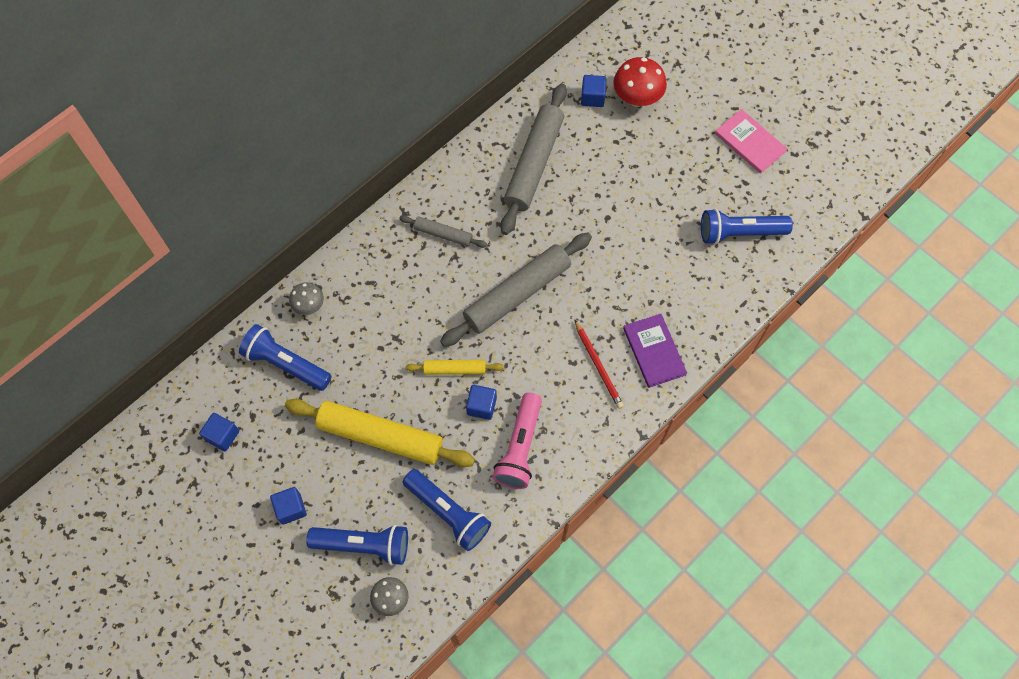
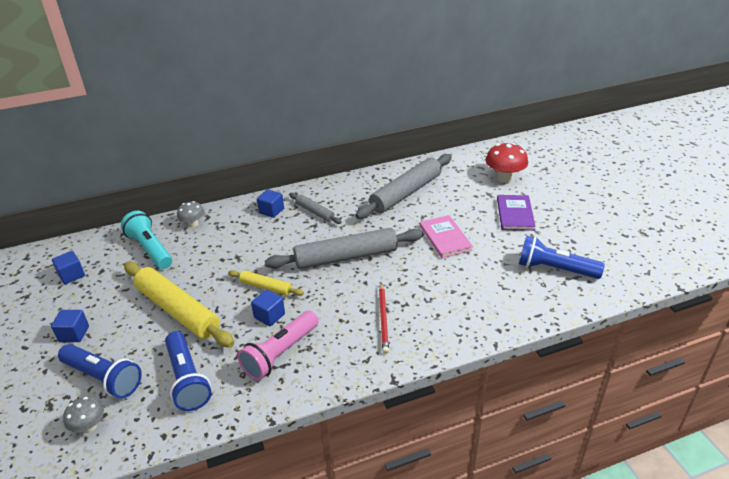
camera: 25 degrees right, 30 degrees down
blue flashlight [239,324,332,391] -> turquoise flashlight [121,211,172,269]
blue cube [581,75,606,107] -> blue cube moved to [257,189,284,218]
purple book [623,314,687,388] -> purple book moved to [497,195,536,231]
pink book [715,109,787,174] -> pink book moved to [420,215,473,258]

